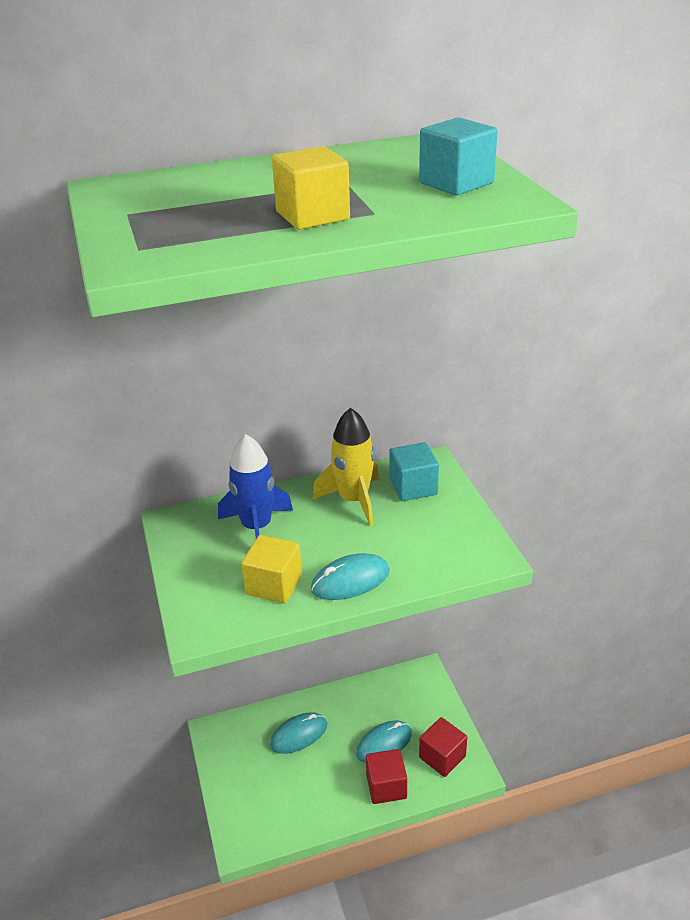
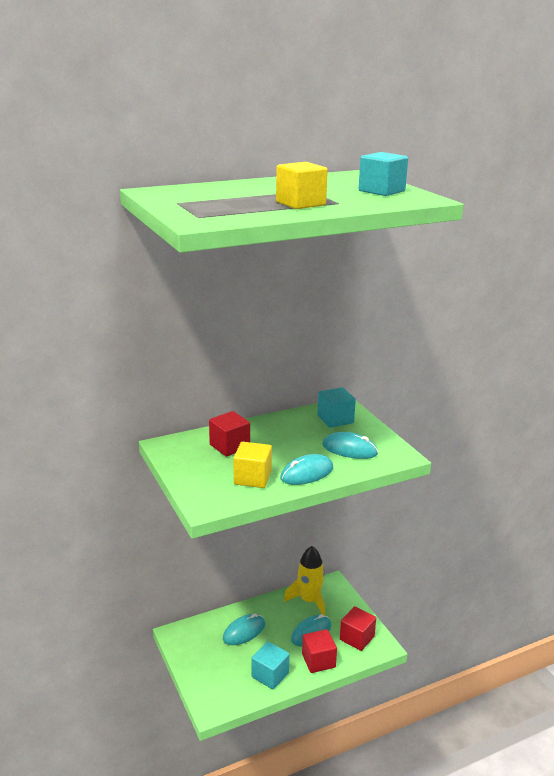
camera: 10 degrees left, 10 degrees down
blue rocket [218,434,293,538] -> red cube [209,411,250,457]
yellow rocket [312,408,379,526] -> yellow rocket moved to [284,546,325,615]
none -> turquoise cube [251,641,290,689]
none -> turquoise mouse [322,432,378,459]

